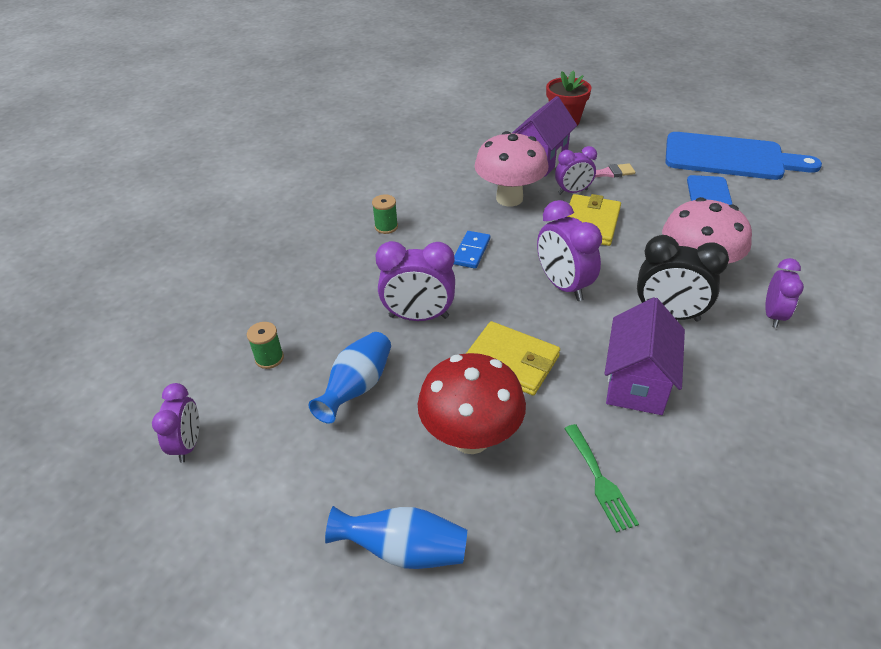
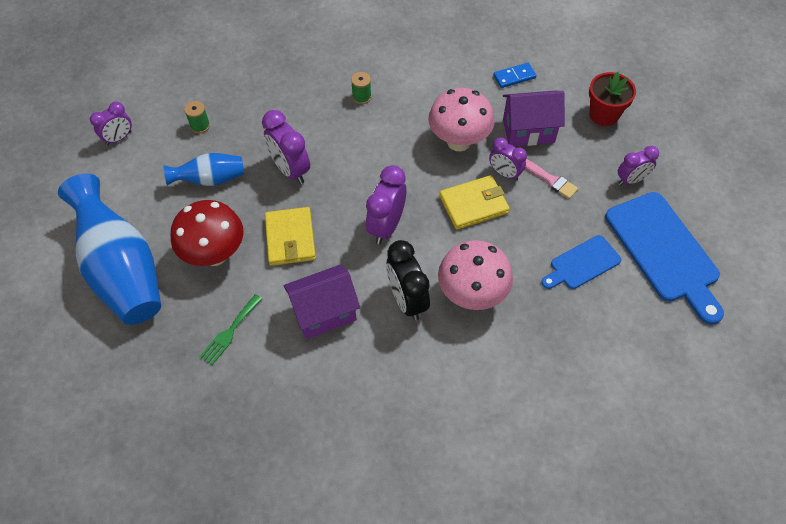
camera: 50 degrees right, 15 degrees up
blue vase [325,506,467,569] -> blue vase [58,174,161,325], size x1.94
blue domino [454,231,490,269] -> blue domino moved to [493,63,537,88]
purple clock [765,258,804,328] -> purple clock moved to [618,146,659,185]

